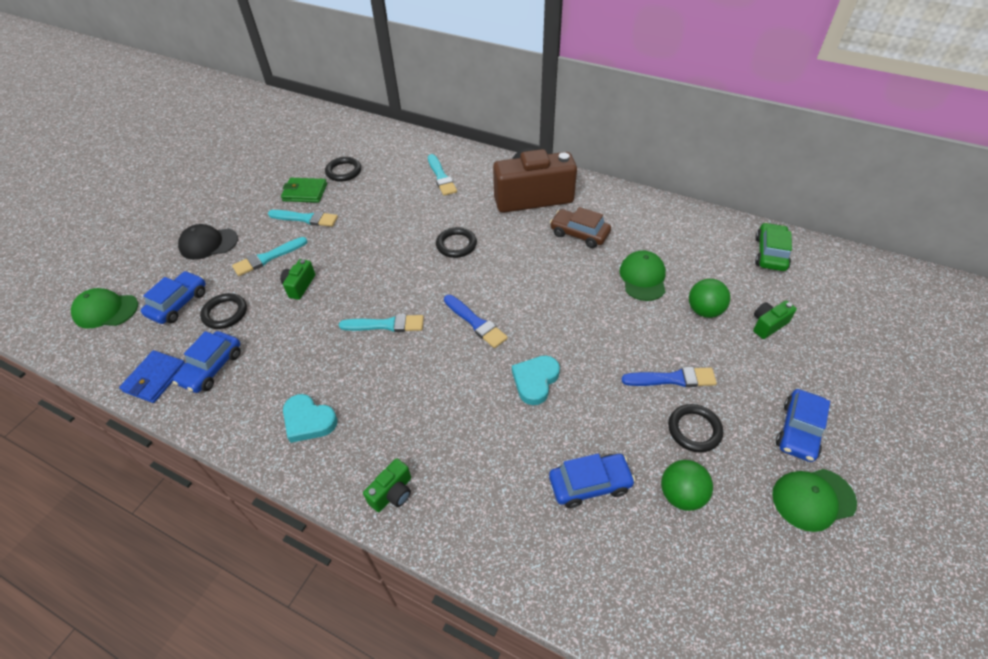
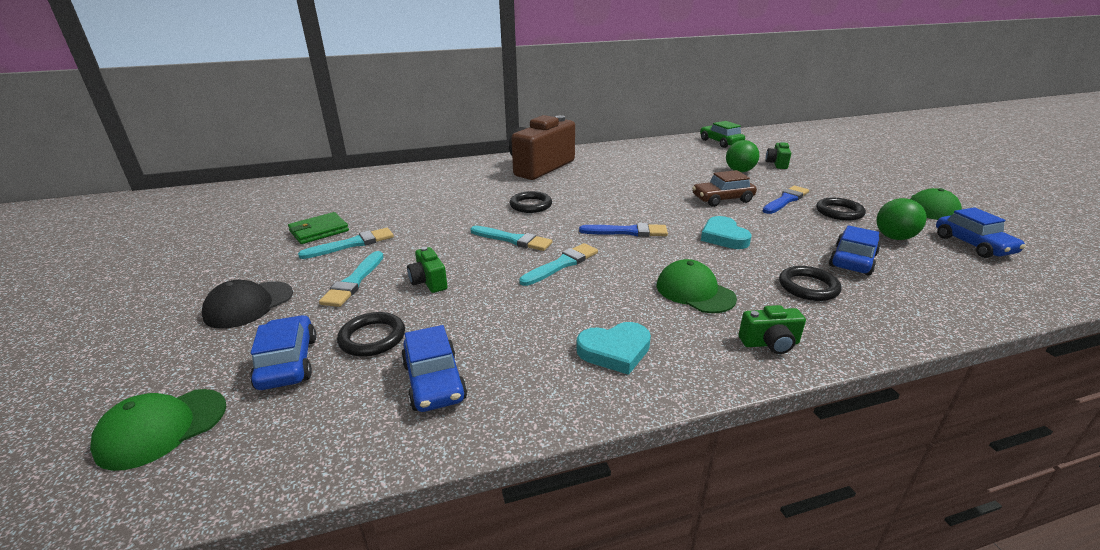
camera: 45 degrees left, 20 degrees down
blue wallet [119,350,186,403] -> none
black ring [325,157,361,182] -> black ring moved to [779,266,842,301]
green camera [363,458,411,512] -> green camera turned 90 degrees clockwise [739,305,806,354]
turquoise brush [428,154,457,196] -> turquoise brush moved to [470,226,552,251]
brown car [550,207,611,248] -> brown car moved to [692,170,757,207]
green cap [620,250,666,301] -> green cap moved to [657,259,737,313]
blue car [776,389,830,462] -> blue car moved to [936,207,1026,258]

